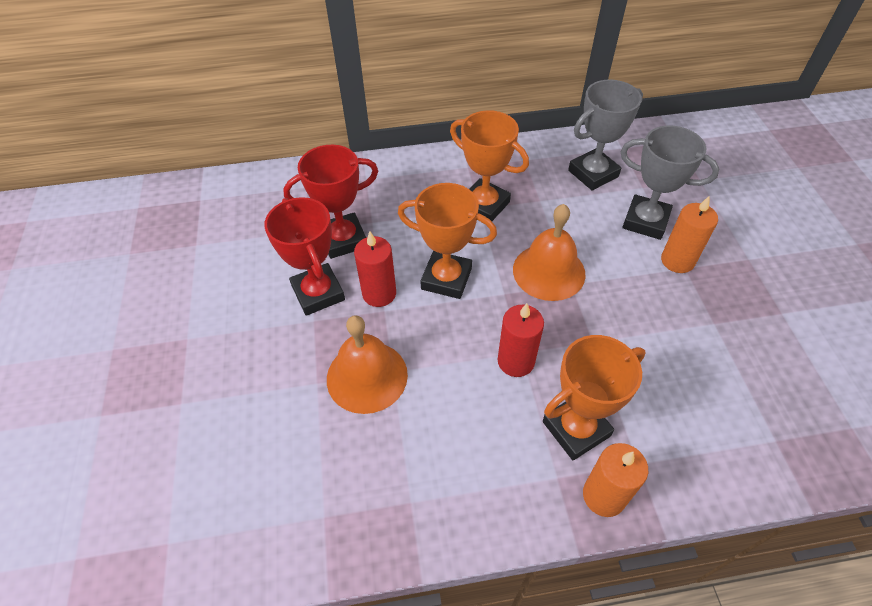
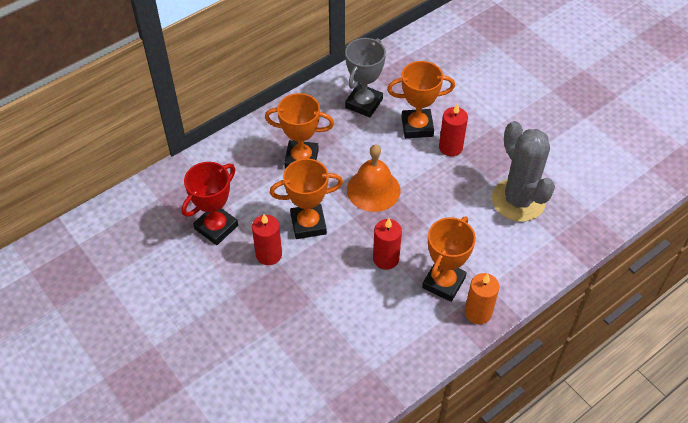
camera: 30 degrees left, 0 degrees up
red trophy [264,197,345,316] -> none
orange bell [327,315,408,414] -> none
grey trophy [620,125,719,240] -> orange trophy [387,61,455,138]
orange candle [661,196,718,273] -> red candle [439,103,468,156]
none -> grey cactus [492,121,555,222]

